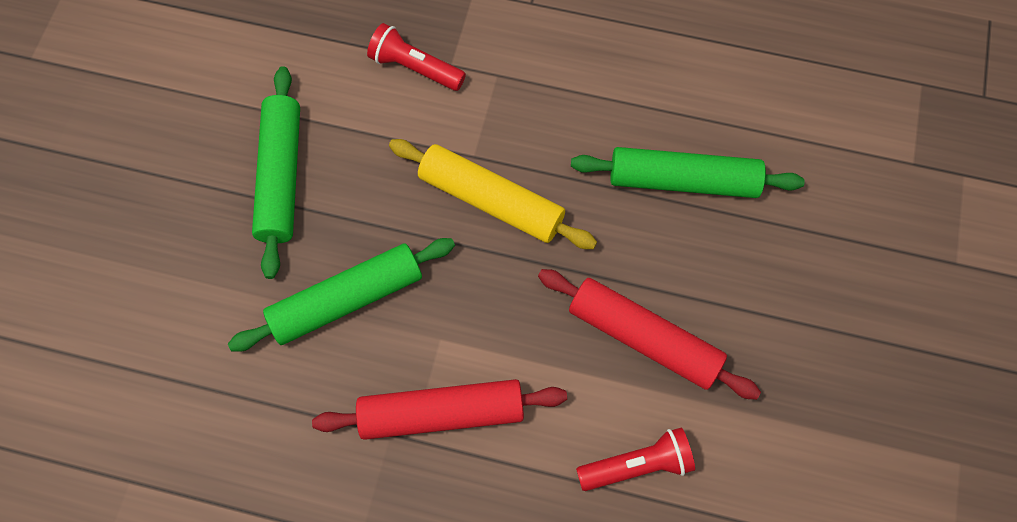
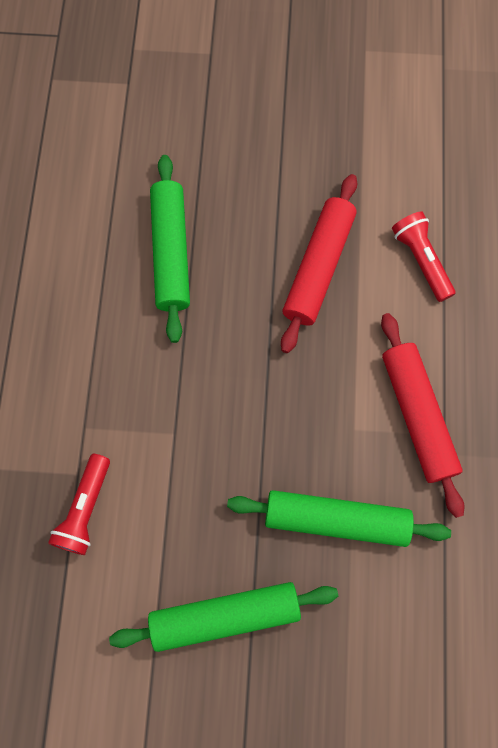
camera: 100 degrees left, 5 degrees up
green rolling pin [228,238,455,352] -> green rolling pin turned 45 degrees counterclockwise [227,490,451,547]
yellow rolling pin [389,139,597,249] -> none

